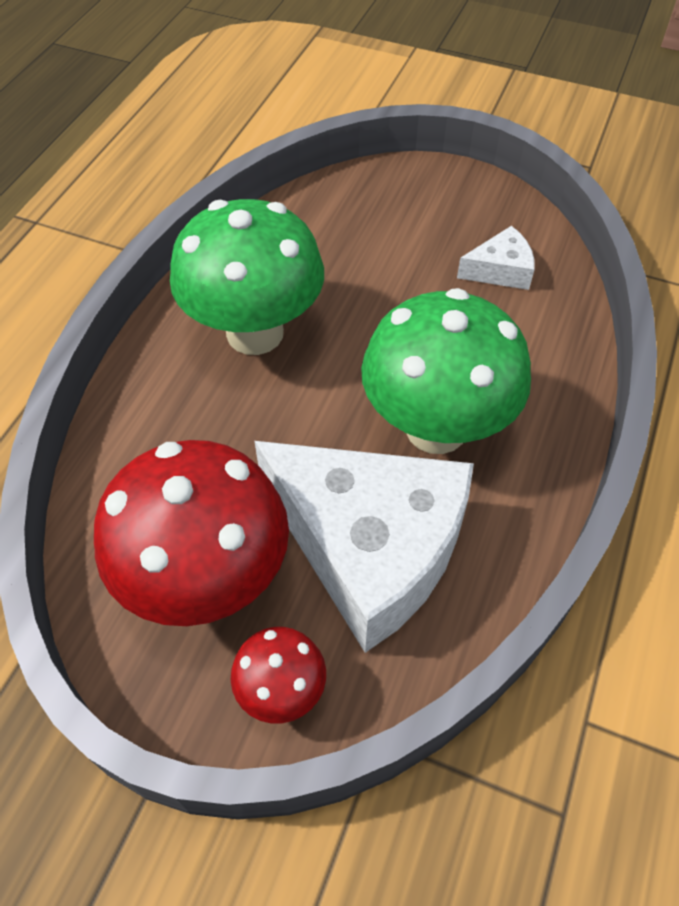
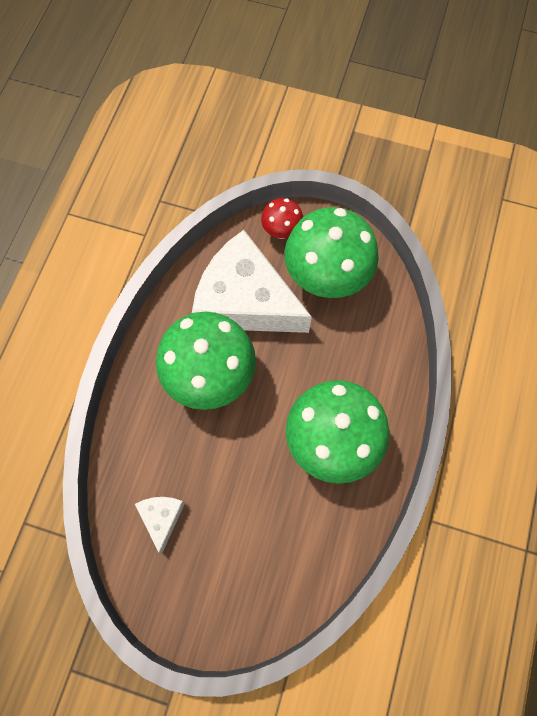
camera: 175 degrees right, 15 degrees up
red mushroom [94,440,289,626] -> green mushroom [284,207,379,298]
white cheese [457,226,535,290] -> white cheese turned 105 degrees clockwise [135,497,185,553]

